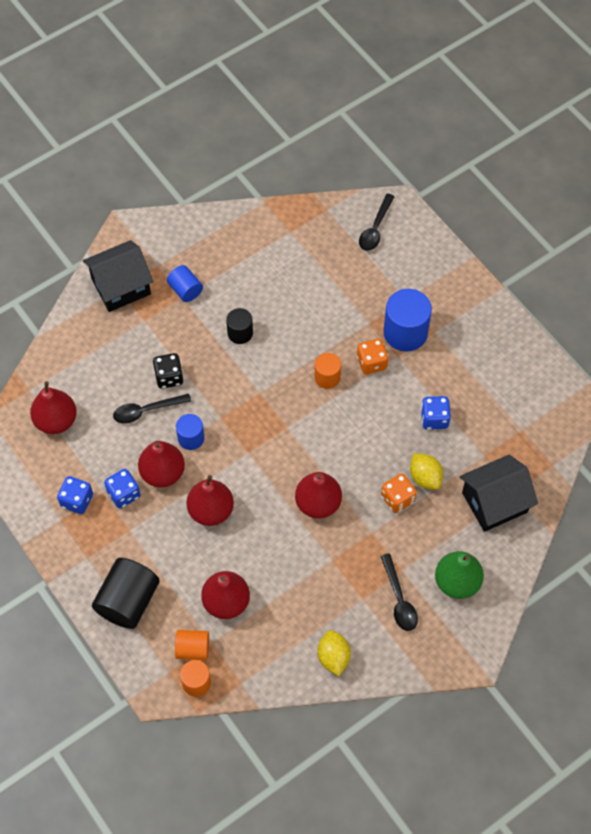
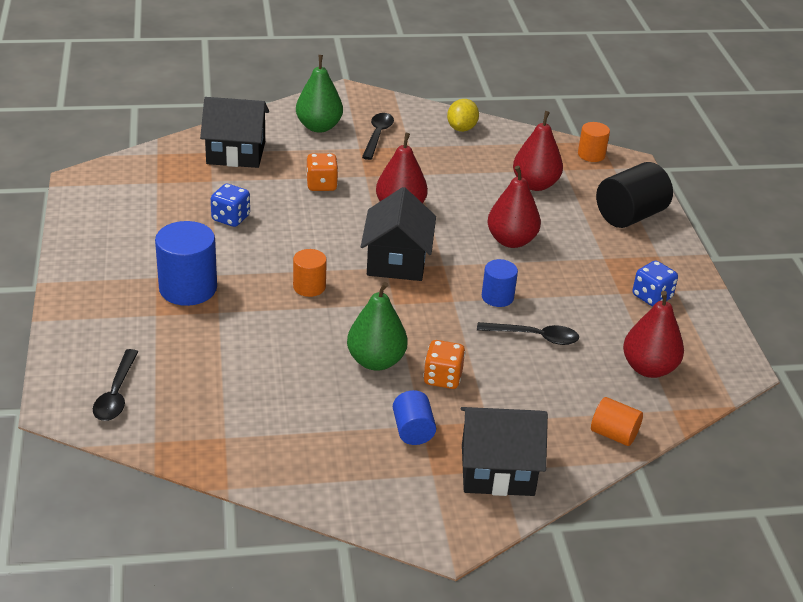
camera: 155 degrees left, 25 degrees down
blue dice [104,469,141,508] -> none
red pear [138,441,185,487] -> none
black dice [153,353,184,389] -> none
orange cylinder [175,630,209,660] -> orange cylinder moved to [591,397,643,446]
black cylinder [226,308,253,344] -> green pear [347,282,408,371]
orange dice [357,339,388,375] -> orange dice moved to [423,340,465,389]
black spoon [359,193,395,251] -> black spoon turned 135 degrees clockwise [93,349,138,421]
yellow lemon [410,453,443,490] -> none
none -> black house [361,187,436,281]

